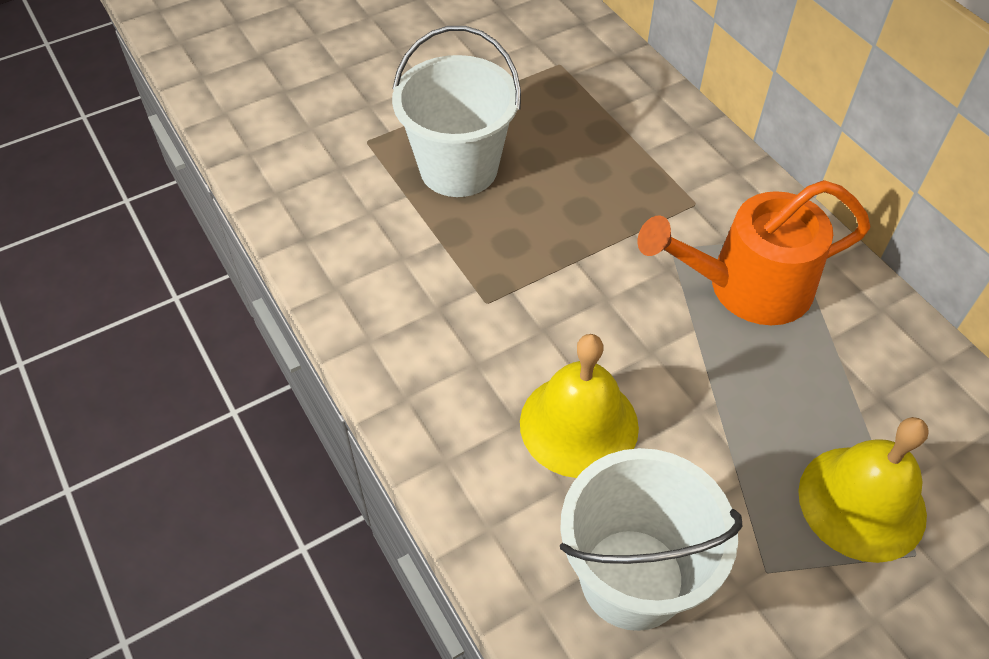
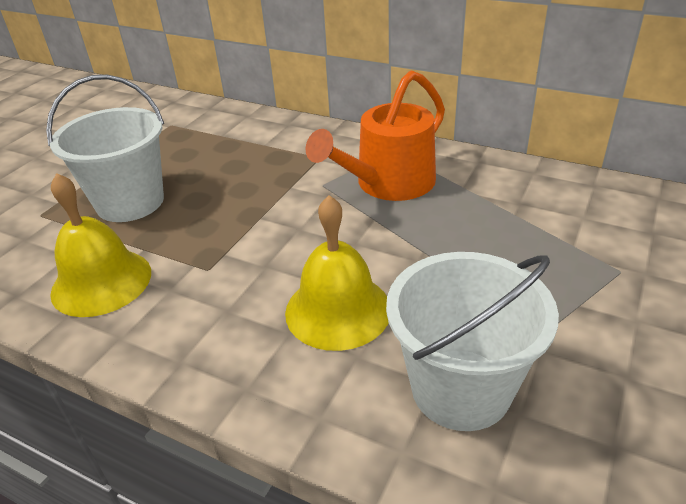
camera: 30 degrees left, 15 degrees down
yellow bell [798,417,929,563] -> yellow bell moved to [50,173,151,317]

